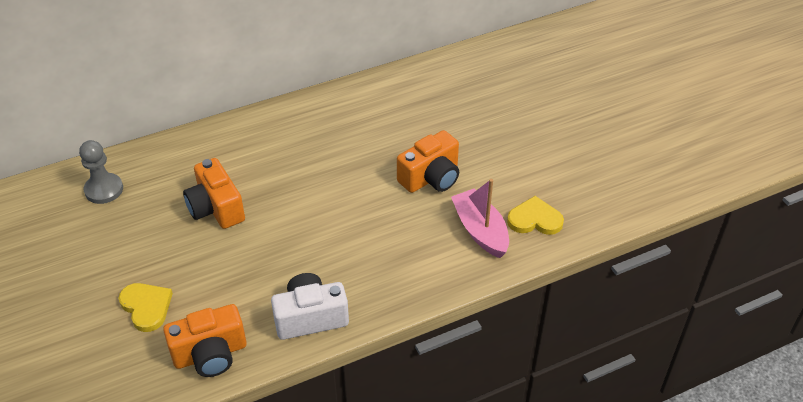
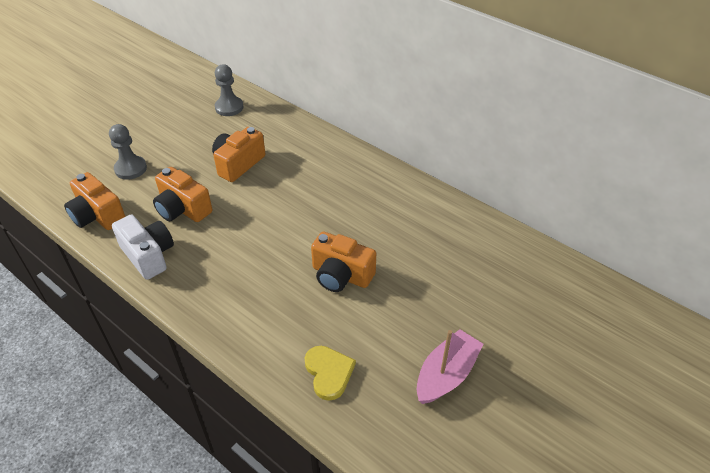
camera: 65 degrees right, 0 degrees up
yellow heart [119,283,173,332] -> grey pawn [109,124,147,180]
pink boat [451,179,509,258] -> pink boat moved to [417,329,483,404]
none -> orange camera [153,167,213,222]

